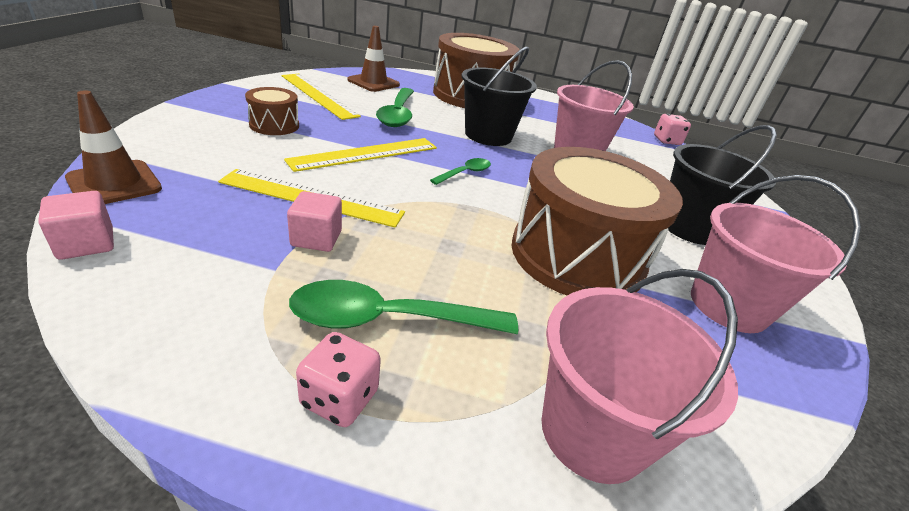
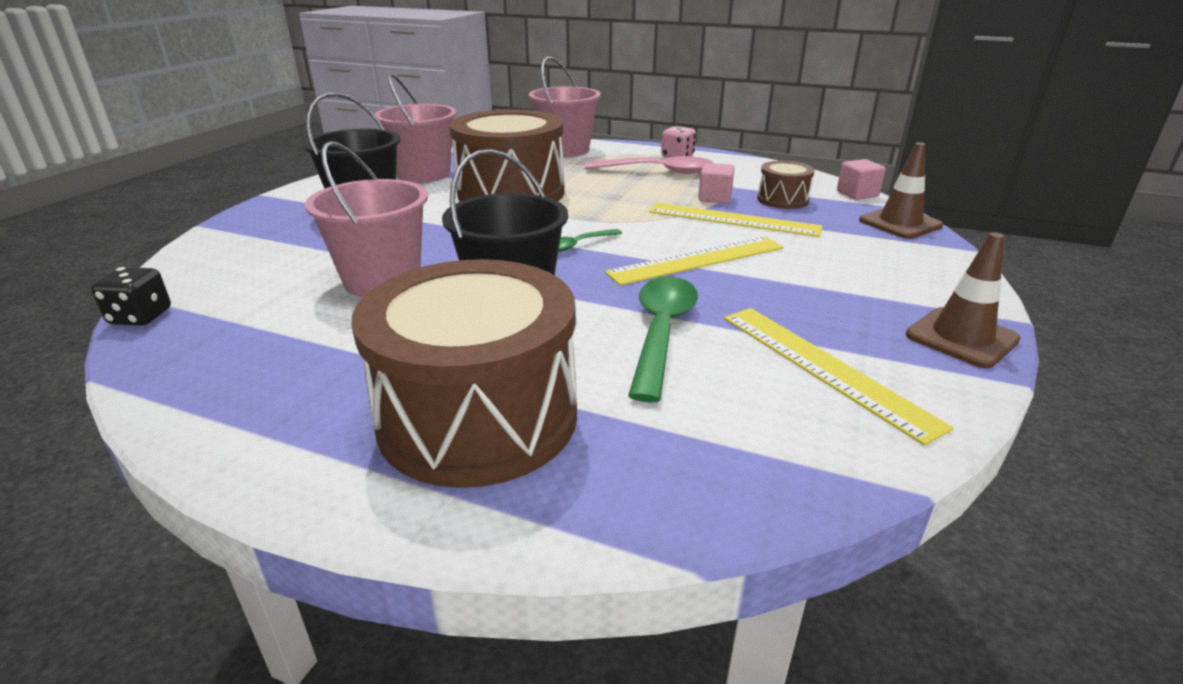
camera: 165 degrees left, 5 degrees down
brown drum [245,87,299,135] -> brown drum moved to [757,161,815,209]
green spoon [289,280,518,334] -> pink spoon [584,156,713,174]
brown traffic cone [347,26,400,92] -> brown traffic cone moved to [906,232,1021,368]
pink dice [654,114,691,145] -> black dice [91,267,171,326]

